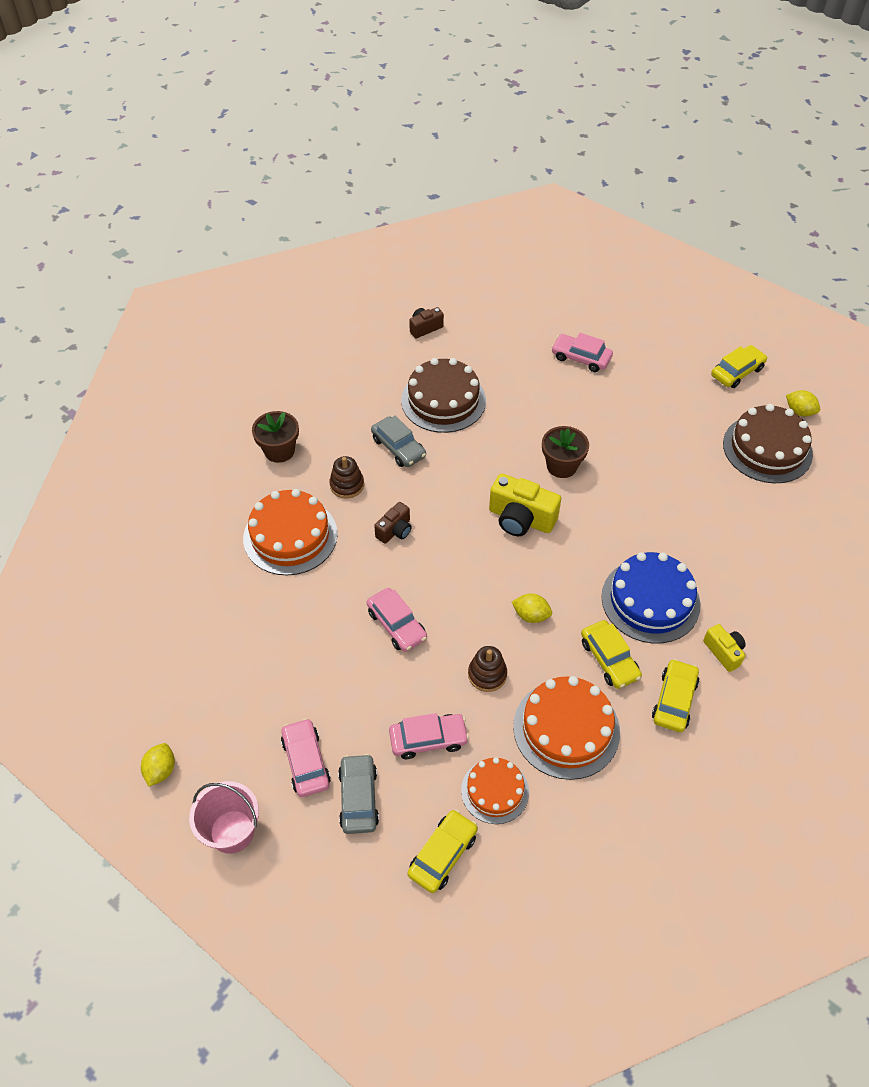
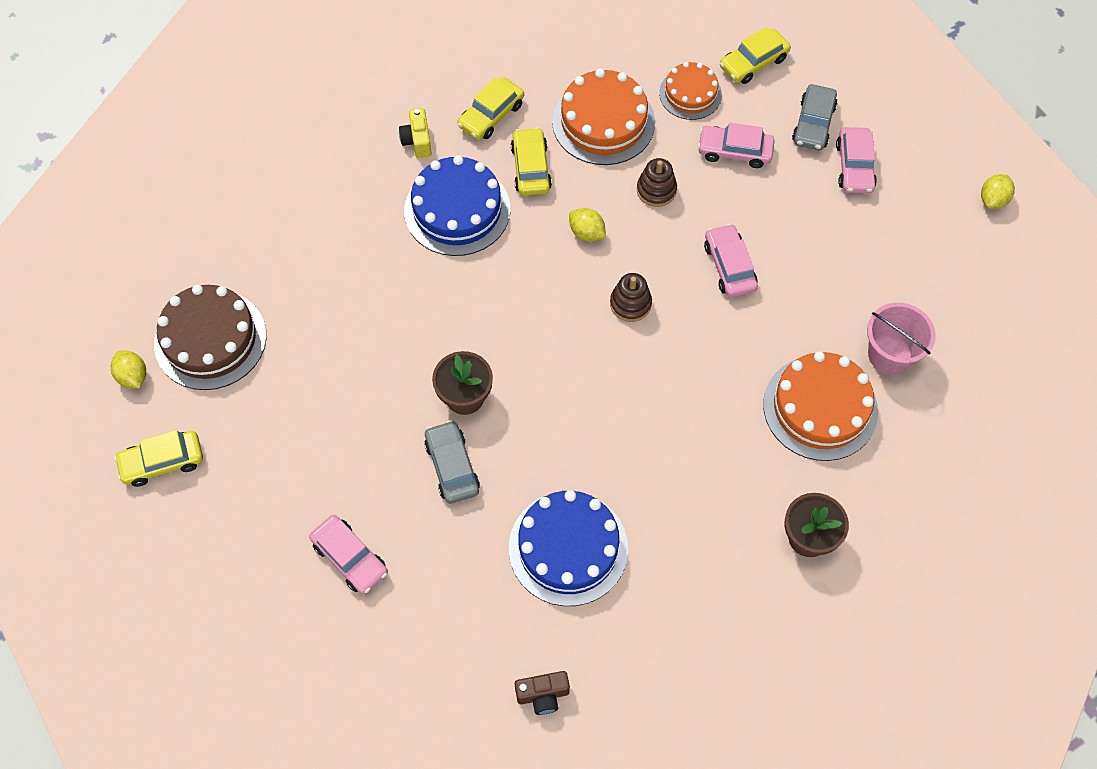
camera: 160 degrees left, 10 degrees up
pink bucket [189,781,259,854] -> pink bucket moved to [867,303,936,375]
brown stacking toy [329,456,364,499] -> brown stacking toy moved to [610,273,652,322]
grey car [371,416,426,467] -> grey car moved to [424,420,480,504]
brown camera [374,502,412,544] -> none
brown cake [401,358,486,433] -> blue cake [509,490,628,606]
yellow camera [489,473,561,536] -> none

